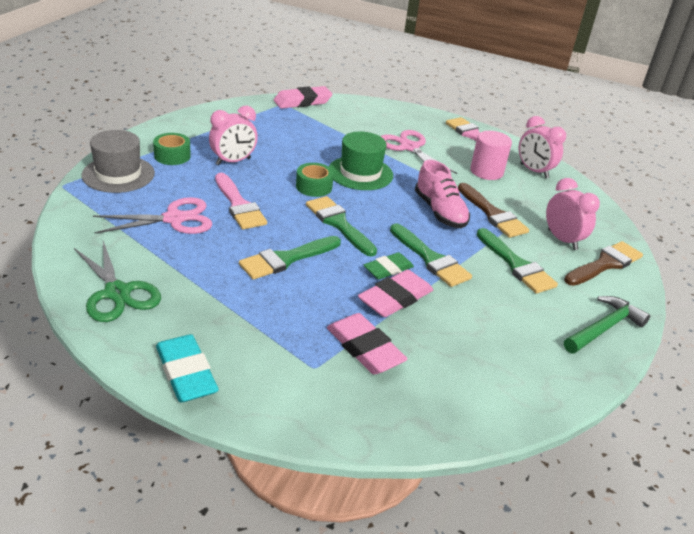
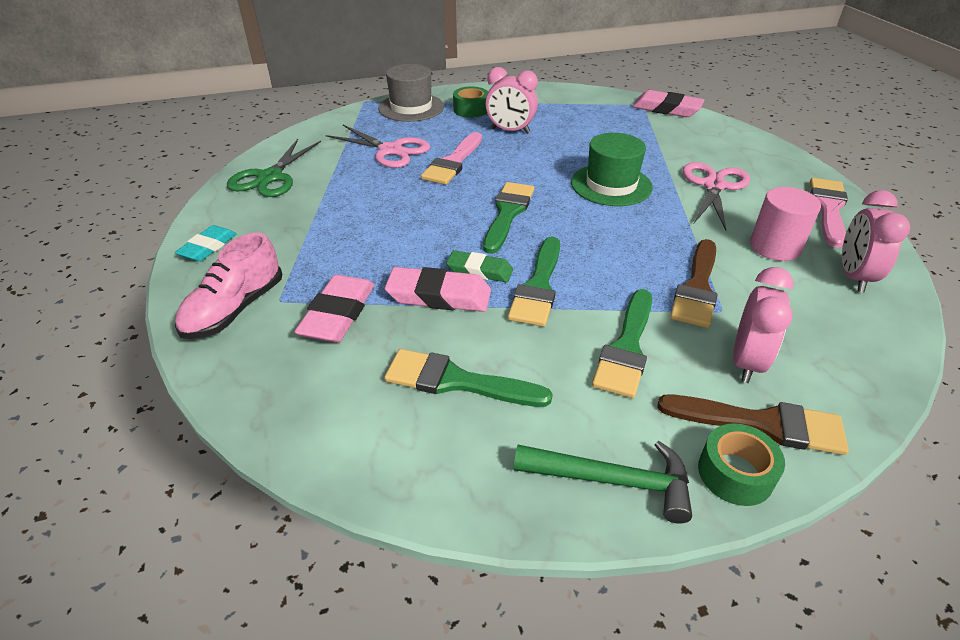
camera: 55 degrees right, 5 degrees up
turquoise eraser [156,334,219,403] -> turquoise eraser [175,225,237,262], size x0.66
green brush [239,236,341,280] -> green brush moved to [384,349,553,407]
green tape [296,163,334,197] -> green tape moved to [698,423,785,506]
pink shoe [415,160,470,228] -> pink shoe moved to [175,232,282,339]

